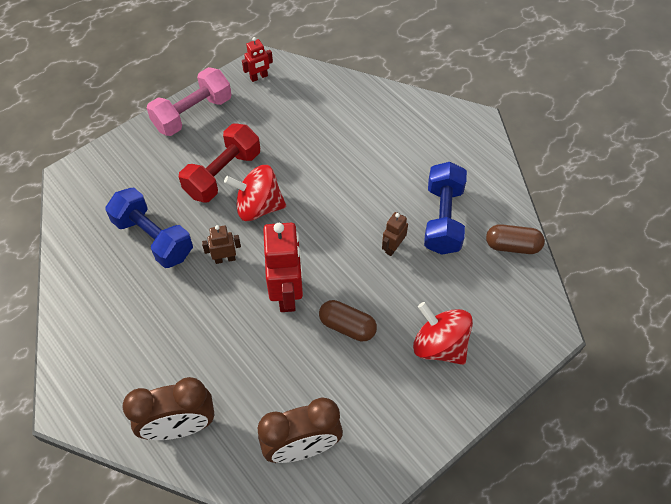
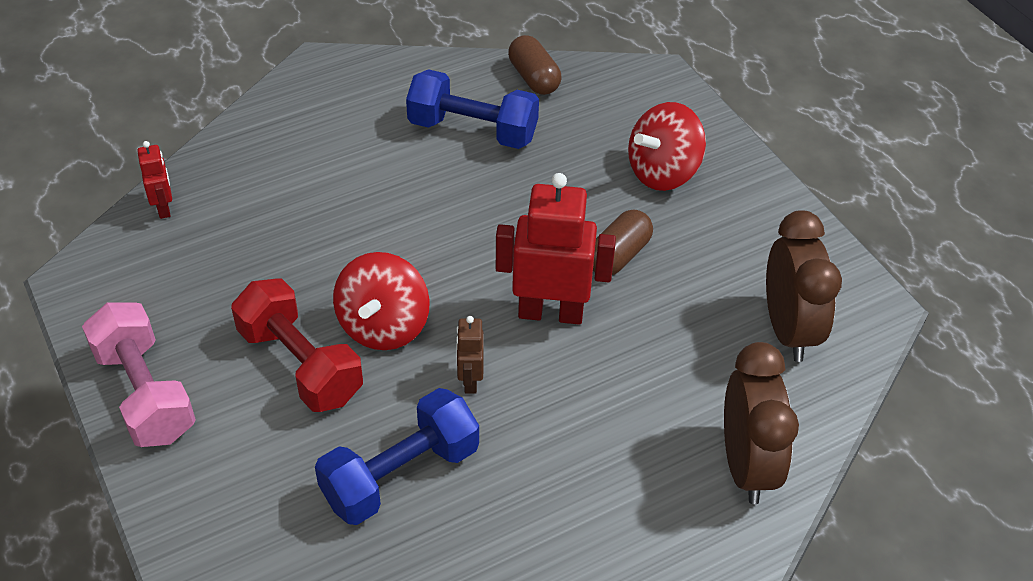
camera: 80 degrees left, 10 degrees down
red robot [242,37,273,82] -> red robot moved to [137,141,172,219]
brown robot [382,212,408,256] -> none
brown capsule [486,224,545,254] -> brown capsule turned 45 degrees counterclockwise [508,35,561,95]

